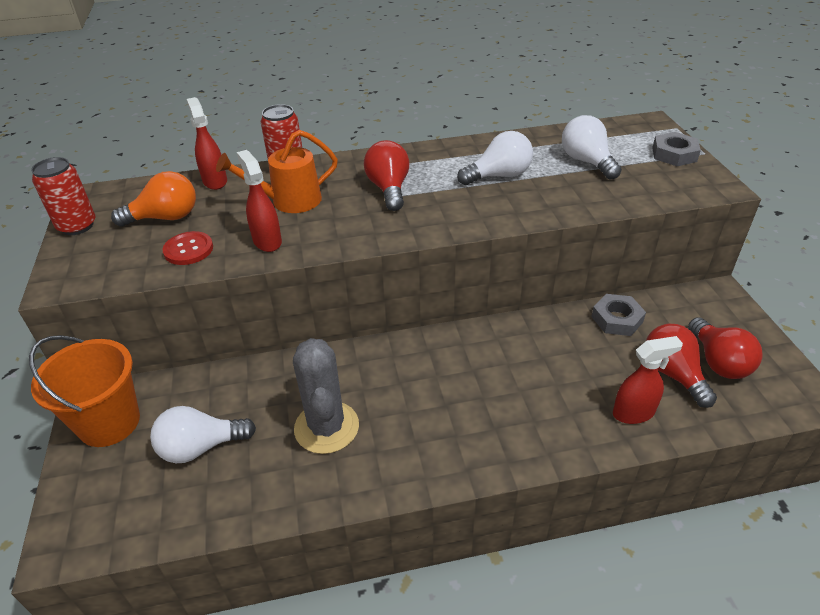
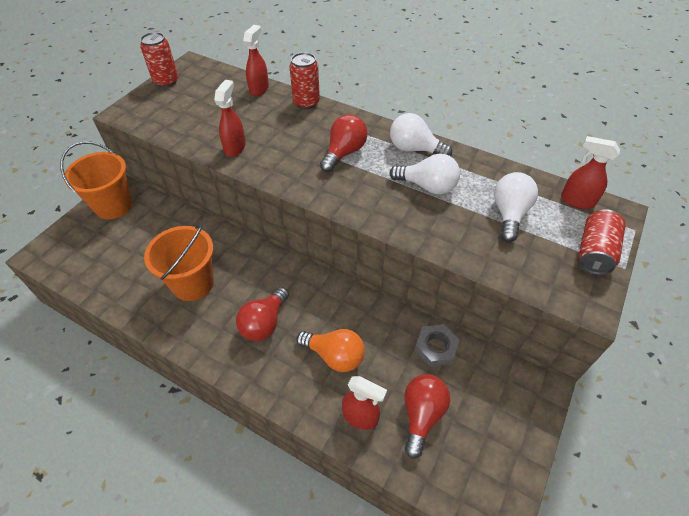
camera: 40 degrees right, 10 degrees up
orange light bulb [111,171,196,227] -> orange light bulb moved to [296,329,365,372]
white light bulb [150,406,256,463] -> white light bulb moved to [390,113,452,156]
red button [162,231,213,265] -> none
orange watering can [216,130,338,213] -> none
grey cactus [293,338,359,454] -> orange bucket [144,224,214,301]
grey nut [652,132,701,166] -> red can [578,209,626,275]
red light bulb [688,317,763,379] -> red light bulb moved to [236,287,289,341]
none -> red spray bottle [561,136,620,209]

